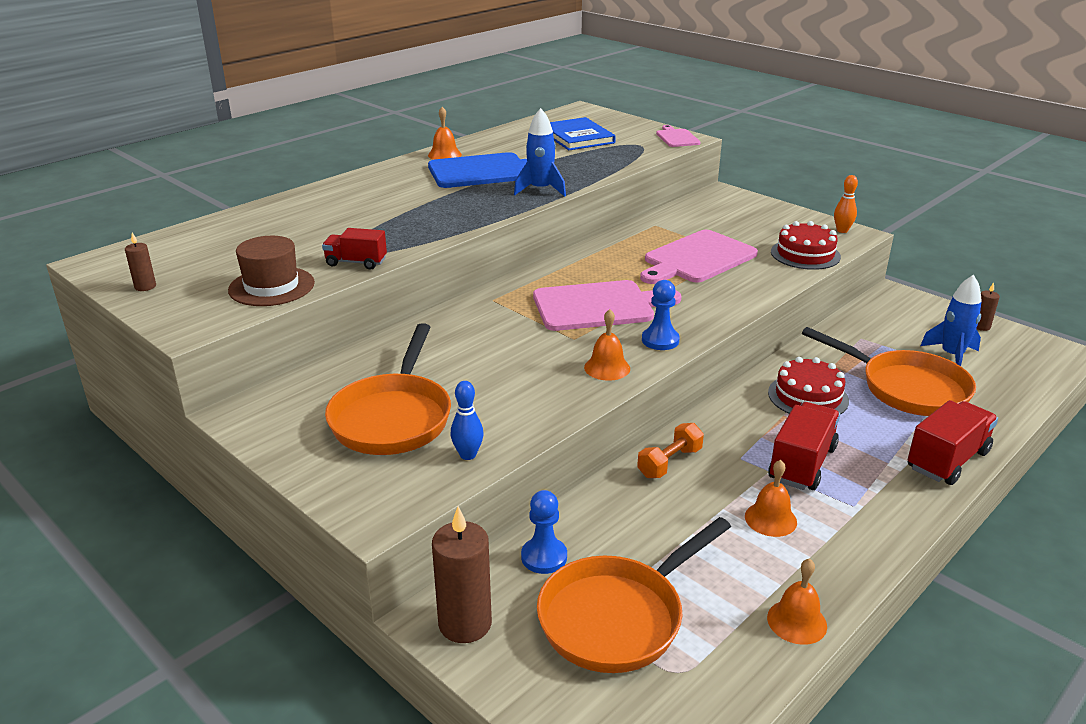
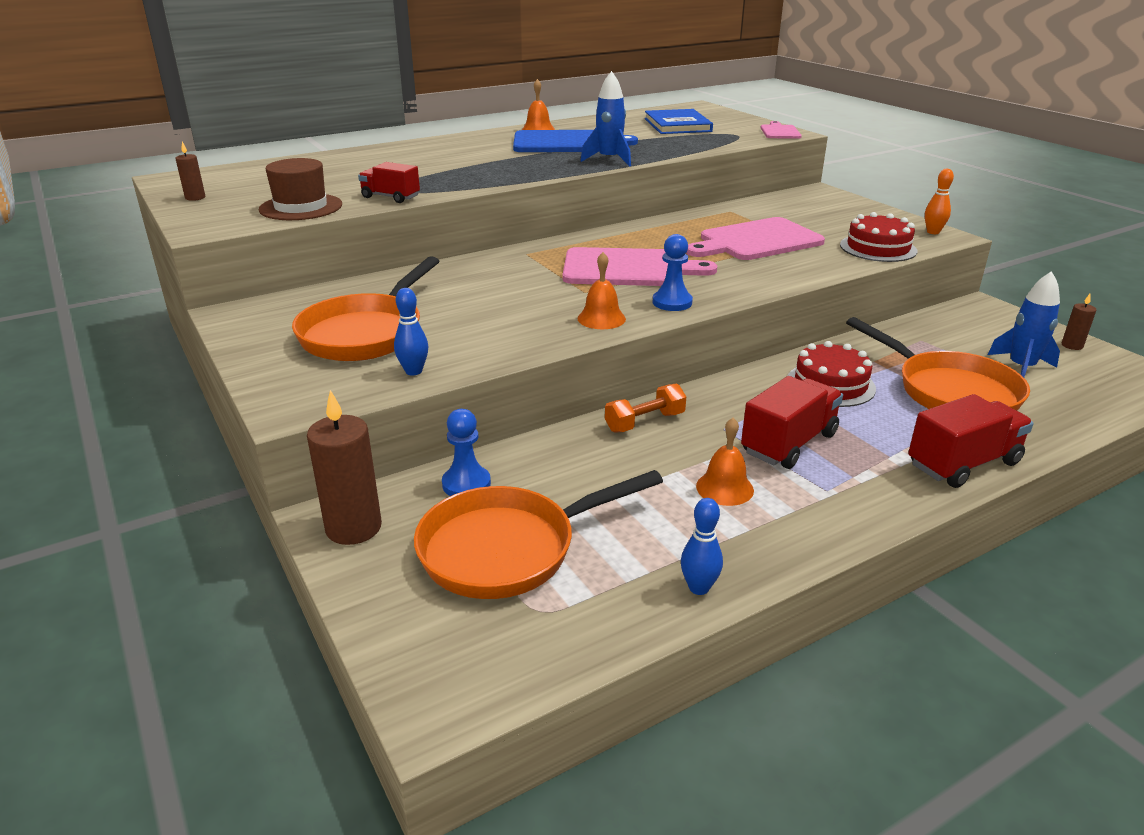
camera: 15 degrees right, 0 degrees up
orange bell [767,558,827,645] -> blue bowling pin [681,498,723,595]

